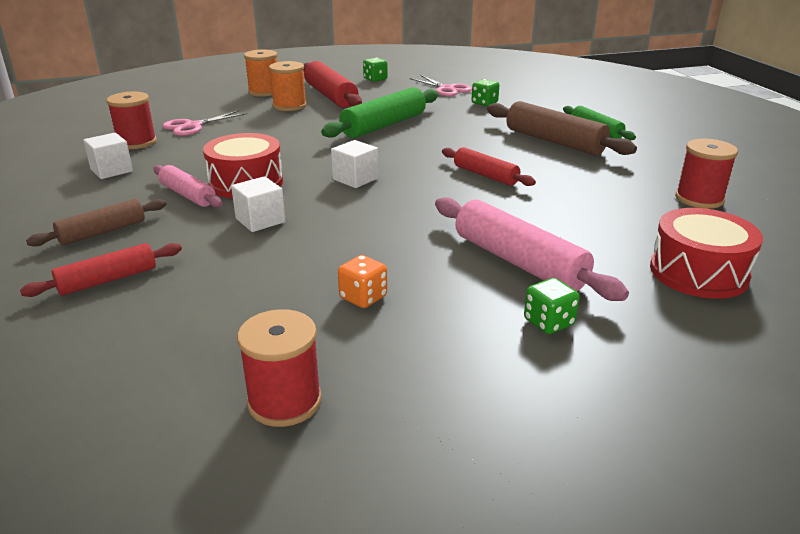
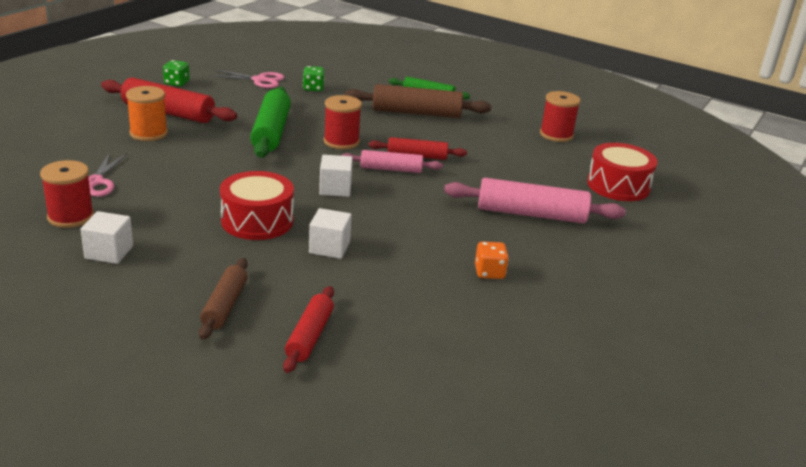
camera: 45 degrees left, 0 degrees up
pink rolling pin [153,165,223,208] -> pink rolling pin moved to [341,150,443,173]
red spool [237,309,322,427] -> red spool moved to [324,95,362,149]
orange spool [244,49,277,97] -> none
green dice [524,278,580,334] -> none

